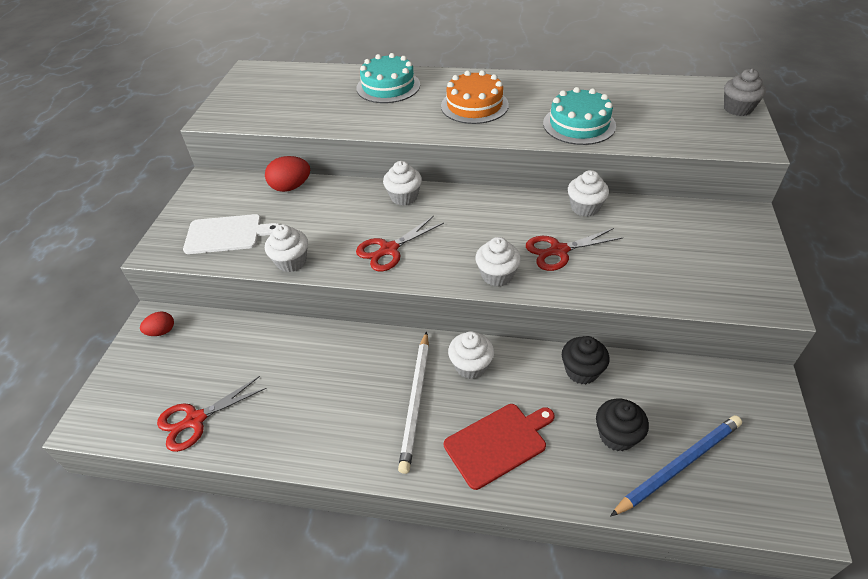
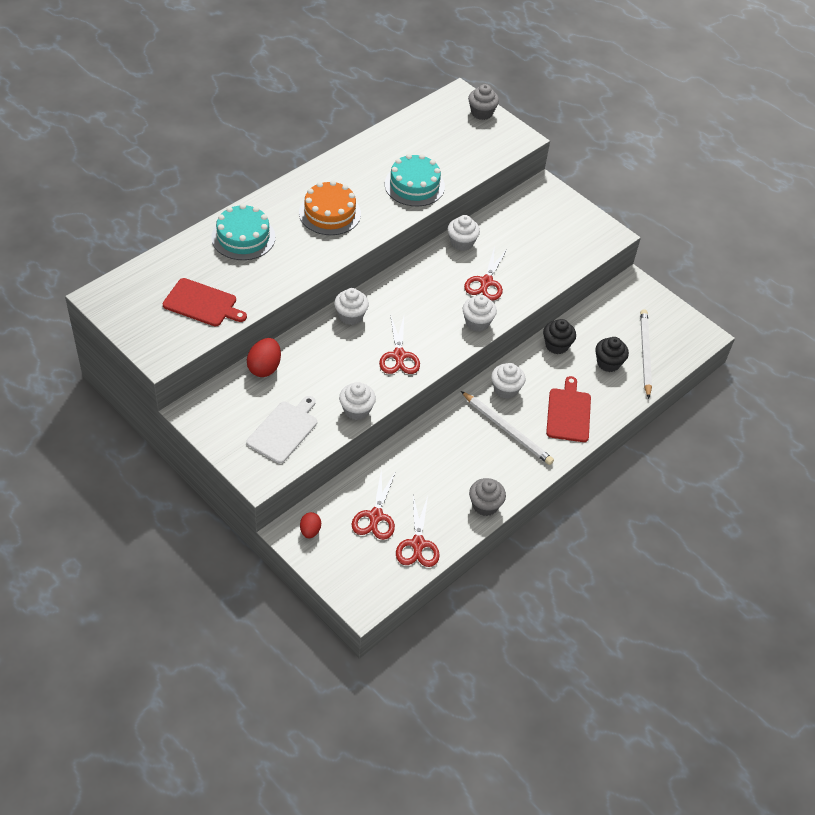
camera: 60 degrees left, 5 degrees up
blue pencil [610,415,742,517] -> white pencil [640,309,652,399]
none -> red cutting board [162,278,247,326]
none -> red scissors [352,468,396,540]
none -> grey cupcake [469,478,506,516]

